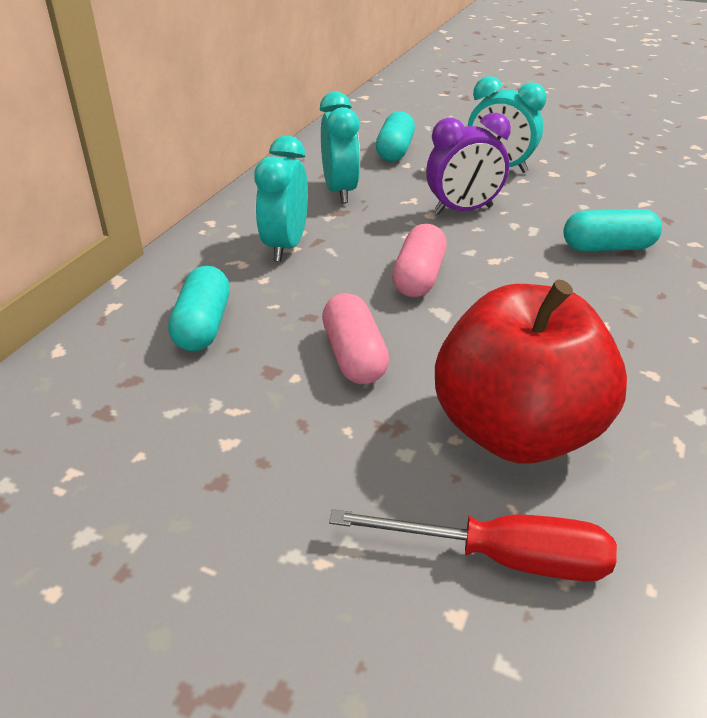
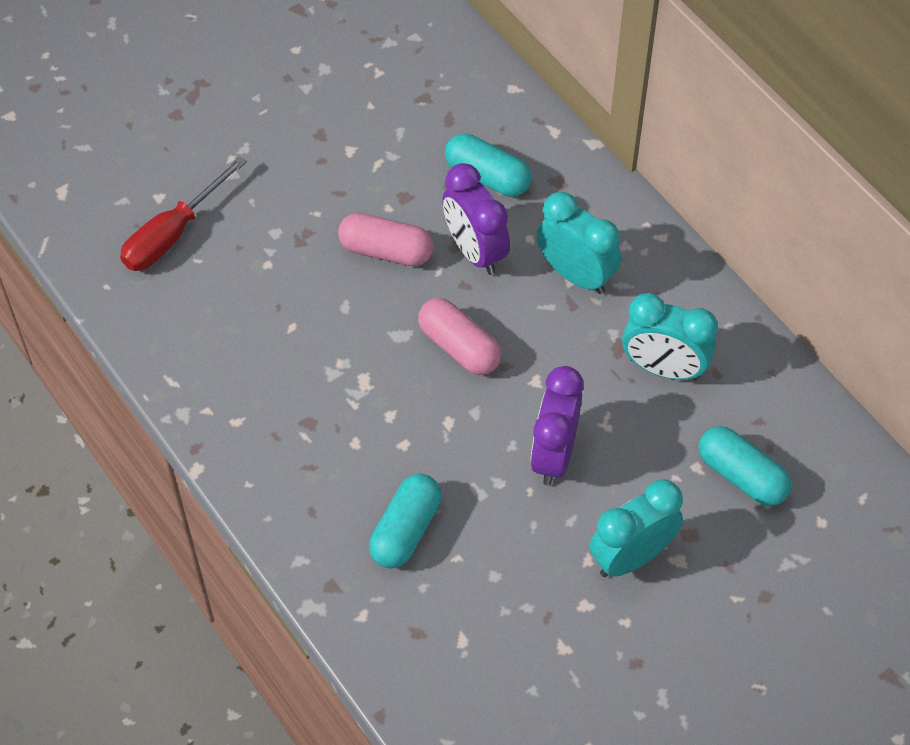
camera: 120 degrees right, 20 degrees up
red apple [435,279,627,464] -> none
none -> purple clock [442,163,510,275]

